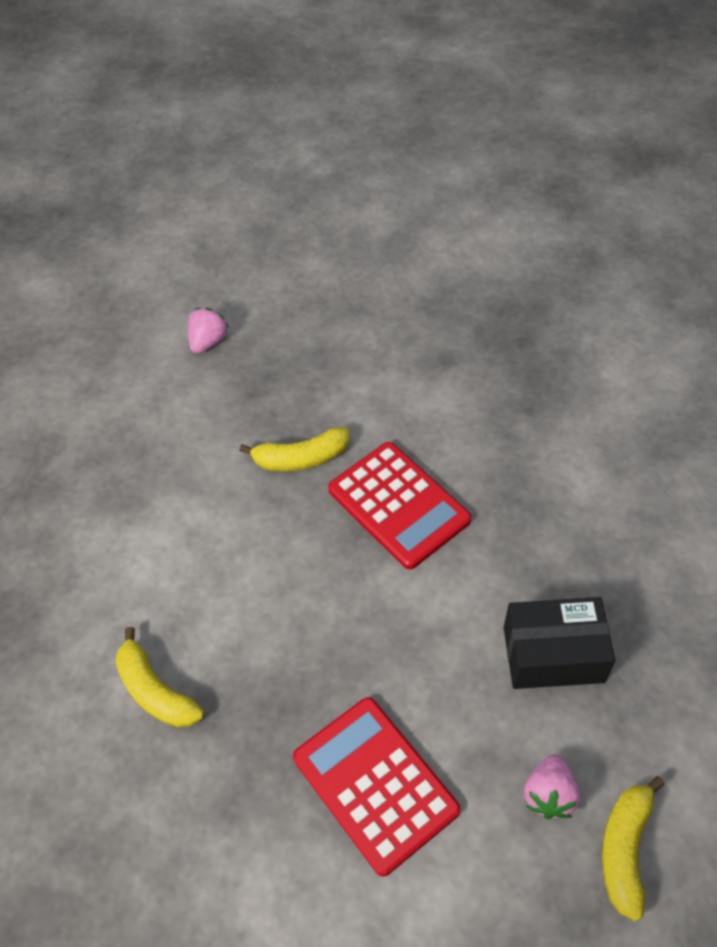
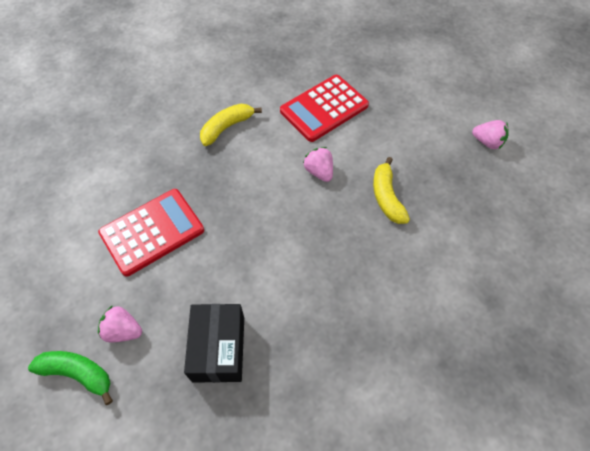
camera: 90 degrees right, 5 degrees up
red calculator [328,442,471,570] -> red calculator moved to [280,75,369,142]
yellow banana [602,776,665,921] -> green banana [28,351,113,405]
none -> pink strawberry [303,147,333,182]

